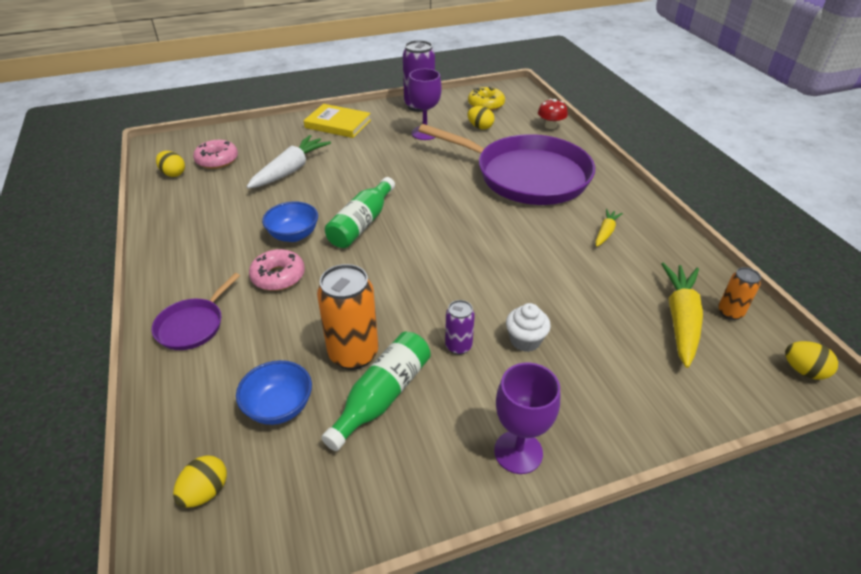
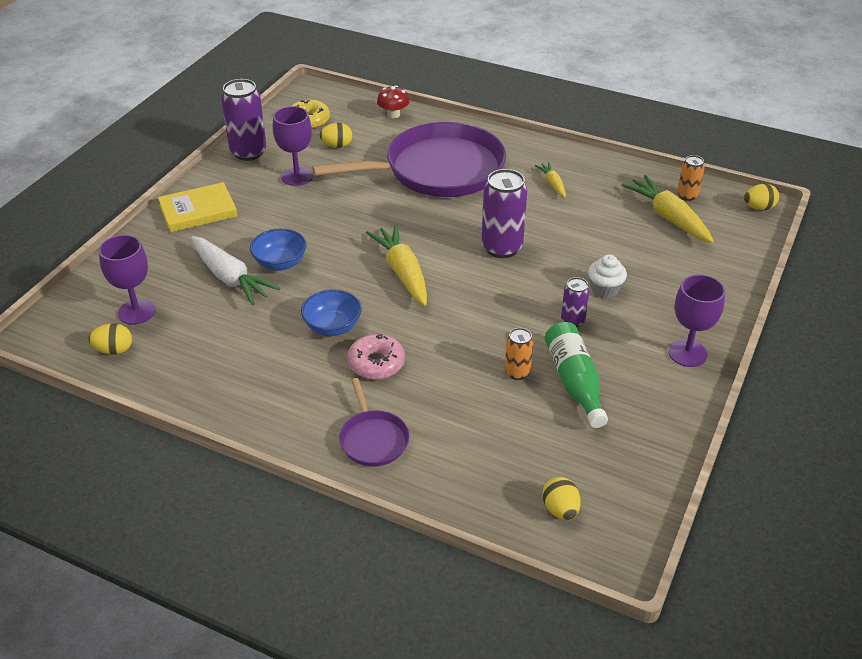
camera: 45 degrees left, 0 degrees up
pink donut [193,140,238,169] -> purple goblet [99,235,156,325]
blue bowl [236,360,312,425] -> blue bowl moved to [250,228,307,271]
white carrot [247,135,331,188] -> white carrot turned 150 degrees clockwise [191,236,281,305]
orange can [317,264,378,370] -> orange can [505,328,533,380], size x0.54
green bottle [325,177,395,248] -> none
none -> yellow carrot [366,224,427,306]
none -> purple can [482,169,527,258]

